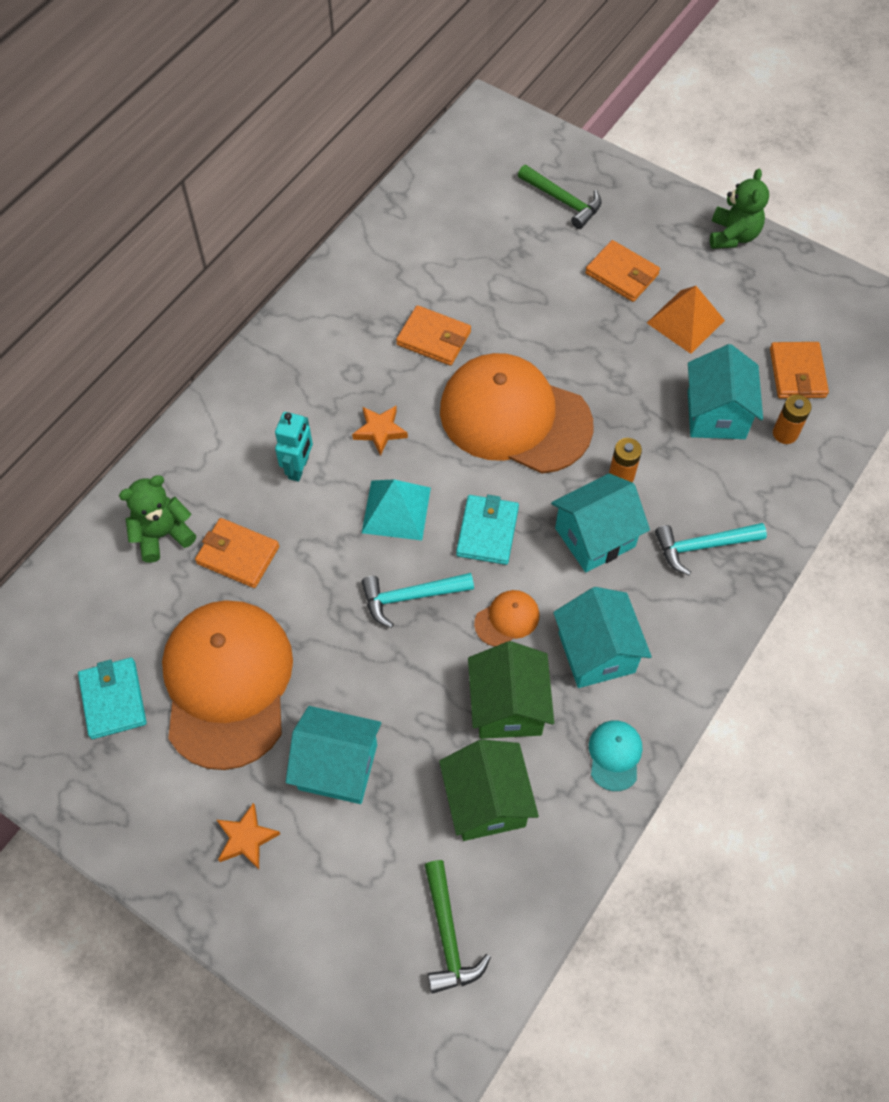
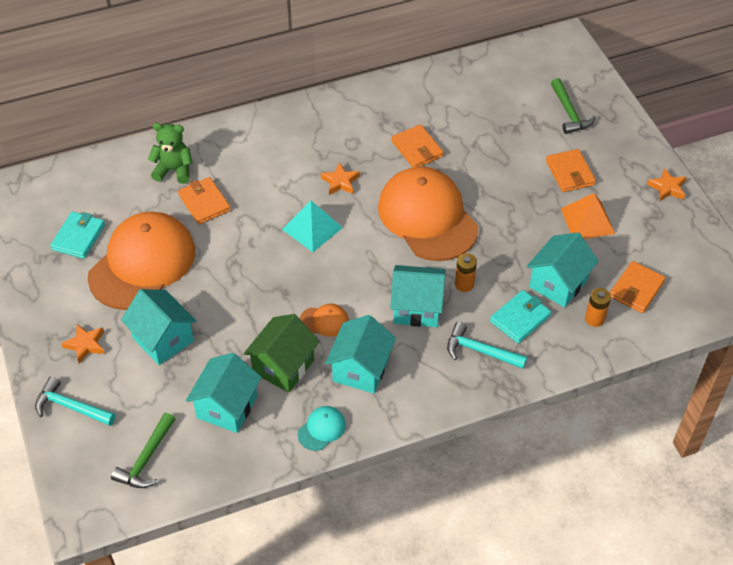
camera: 35 degrees right, 10 degrees down
turquoise robot [275,412,313,482] -> none
turquoise hammer [362,573,474,628] -> turquoise hammer moved to [35,376,116,426]
green house [439,739,539,841] -> turquoise house [186,353,262,433]
turquoise wallet [456,495,519,565] -> turquoise wallet moved to [490,290,551,344]
green teddy bear [710,168,769,249] -> orange star [647,168,687,201]

